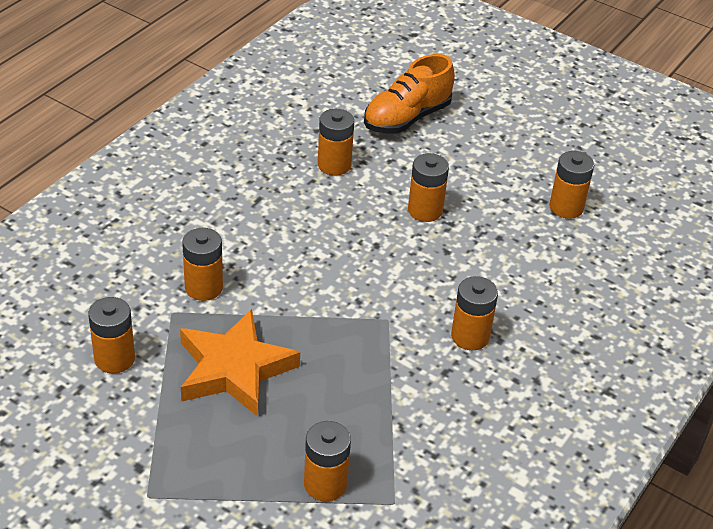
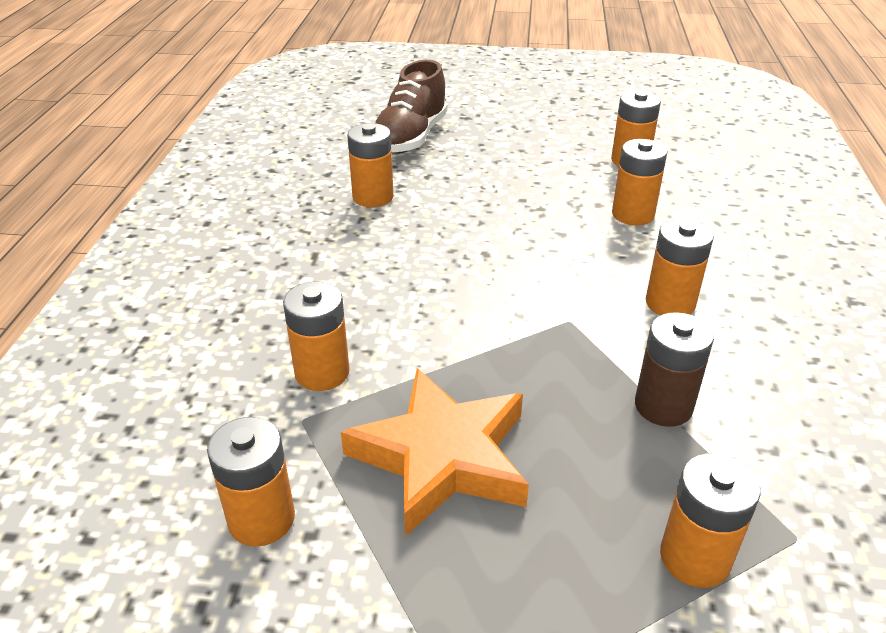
camera: 25 degrees left, 5 degrees down
orange shoe [364,54,455,134] -> brown shoe [375,60,447,154]
orange battery [408,153,449,222] -> orange battery moved to [612,139,667,225]
none -> brown battery [635,312,714,427]

